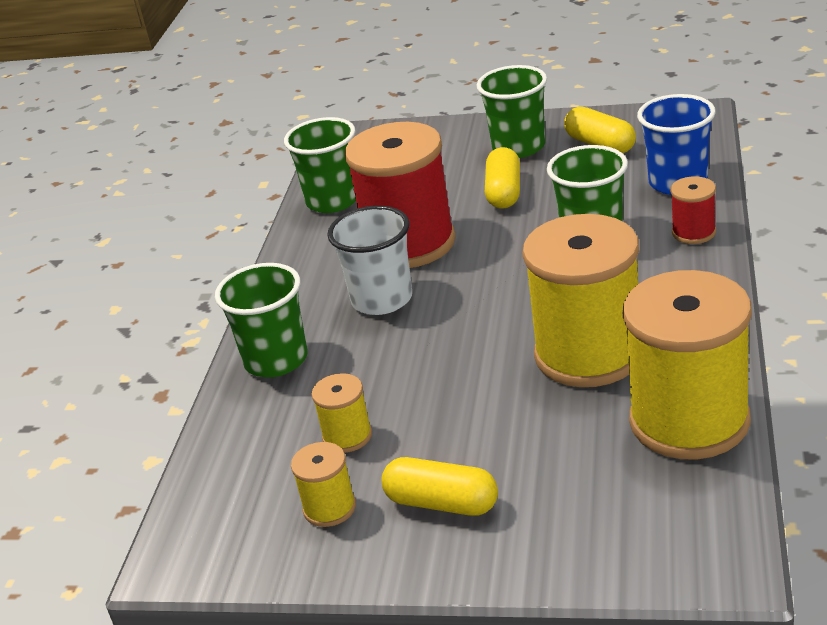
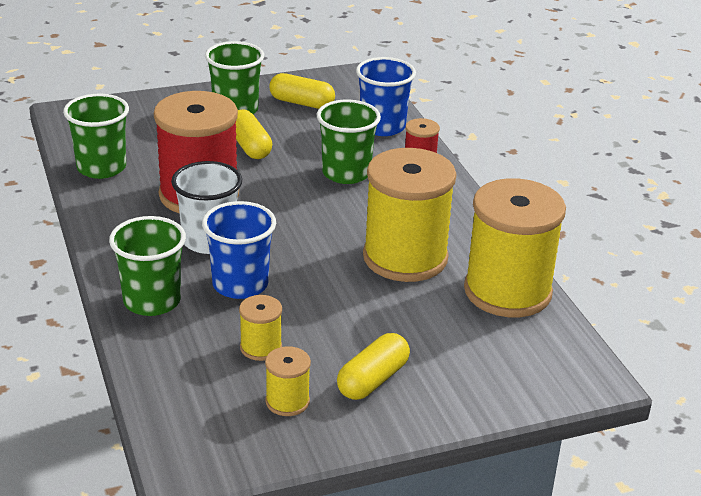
camera: 35 degrees left, 0 degrees up
yellow capsule [381,457,498,516] -> yellow capsule turned 45 degrees counterclockwise [337,333,410,400]
none -> blue cup [202,201,276,299]

